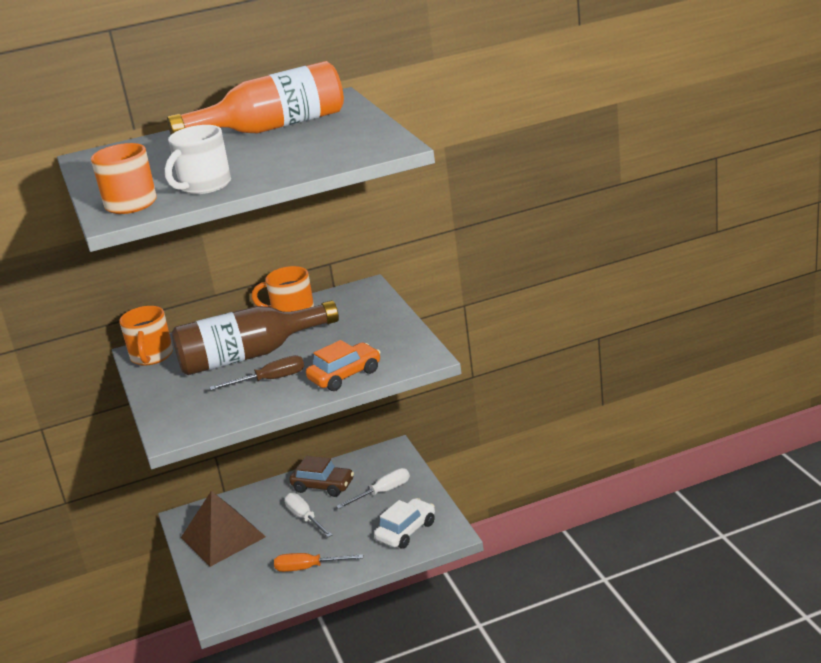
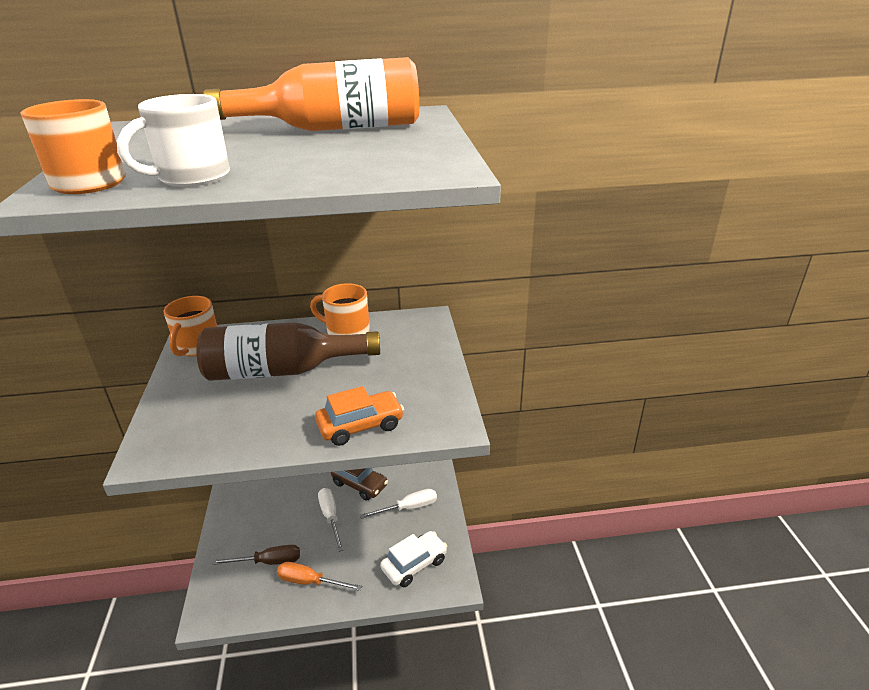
camera: 10 degrees right, 5 degrees up
brown pyramid [181,491,266,567] -> none
brown screwdriver [209,355,304,390] -> brown screwdriver moved to [211,545,300,565]

